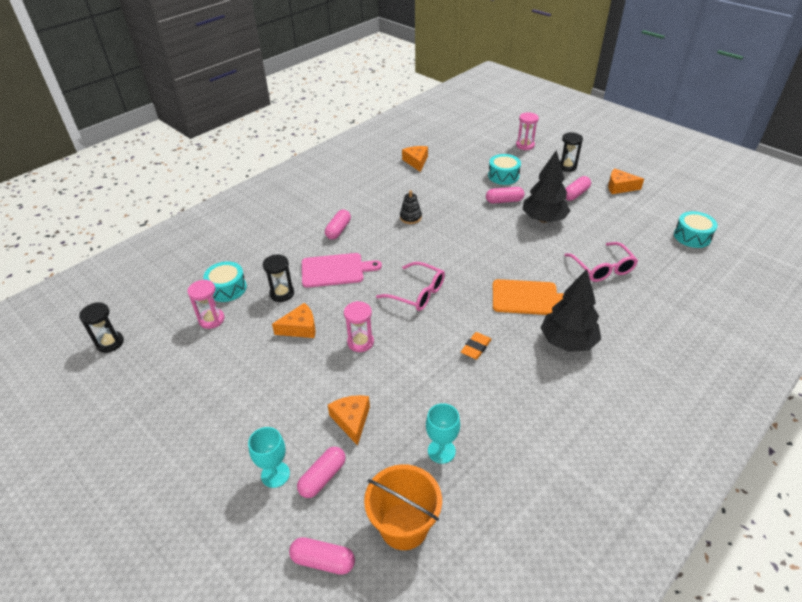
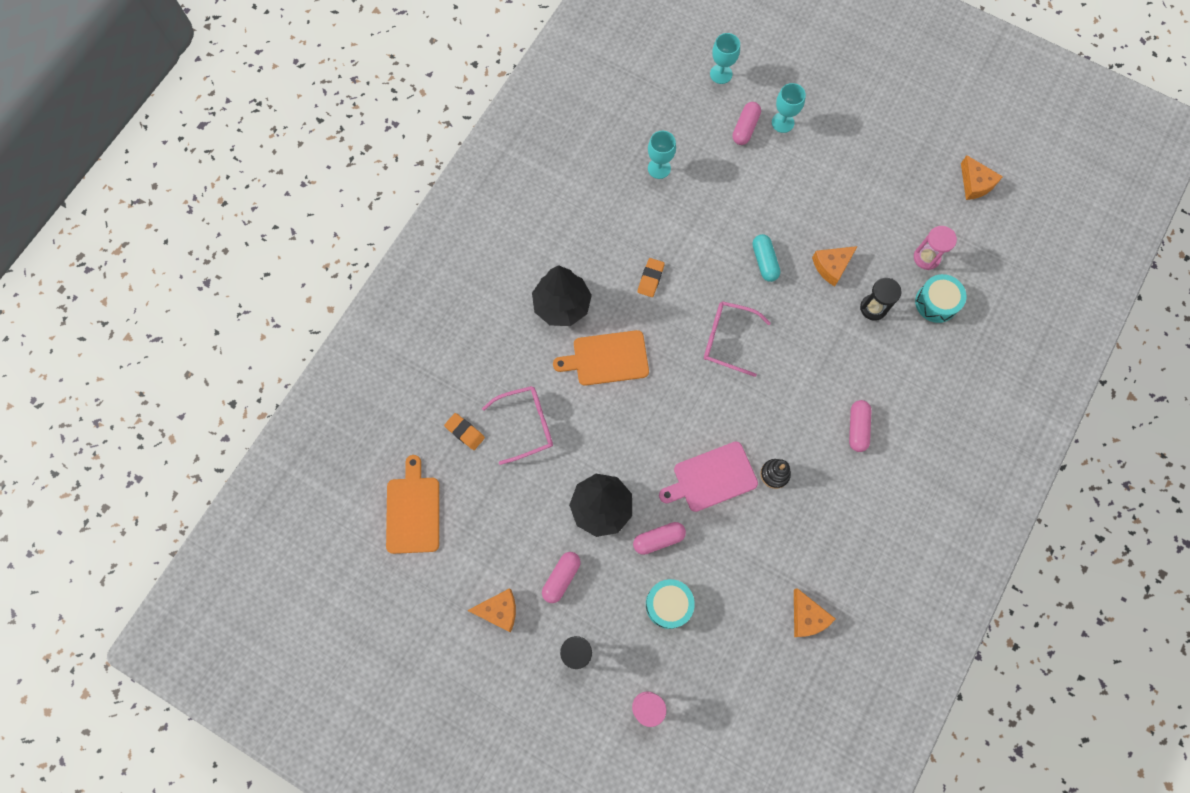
camera: 165 degrees right, 30 degrees up
black hourglass [79,302,124,353] -> none
pink capsule [289,537,355,575] -> turquoise goblet [710,33,740,84]
pink cutting board [302,253,382,288] -> pink cutting board moved to [659,442,758,512]
orange cheese [328,395,370,446] -> orange cheese moved to [961,155,1003,200]
pink hourglass [344,301,374,352] -> turquoise capsule [753,234,780,282]
orange bucket [364,464,442,550] -> none
pink glasses [564,242,638,282] -> pink glasses turned 105 degrees clockwise [482,386,553,465]
turquoise drum [674,211,718,248] -> orange cutting board [386,455,439,554]
none -> orange eraser [444,413,485,450]

